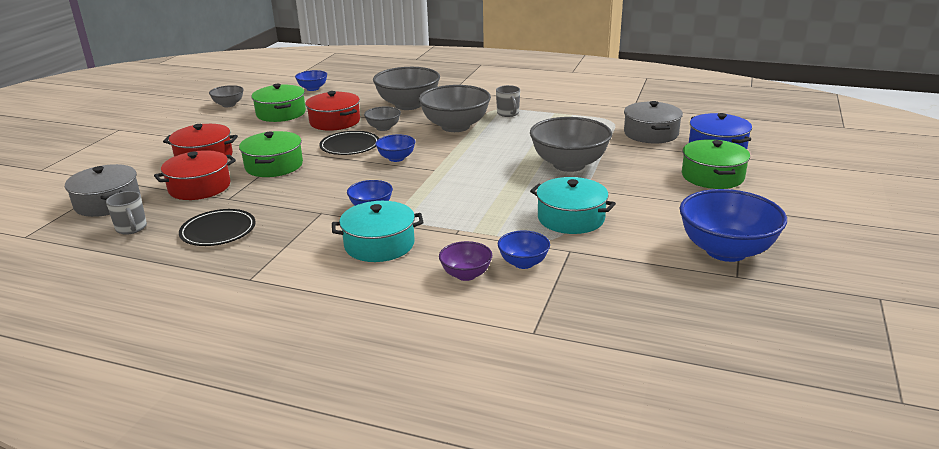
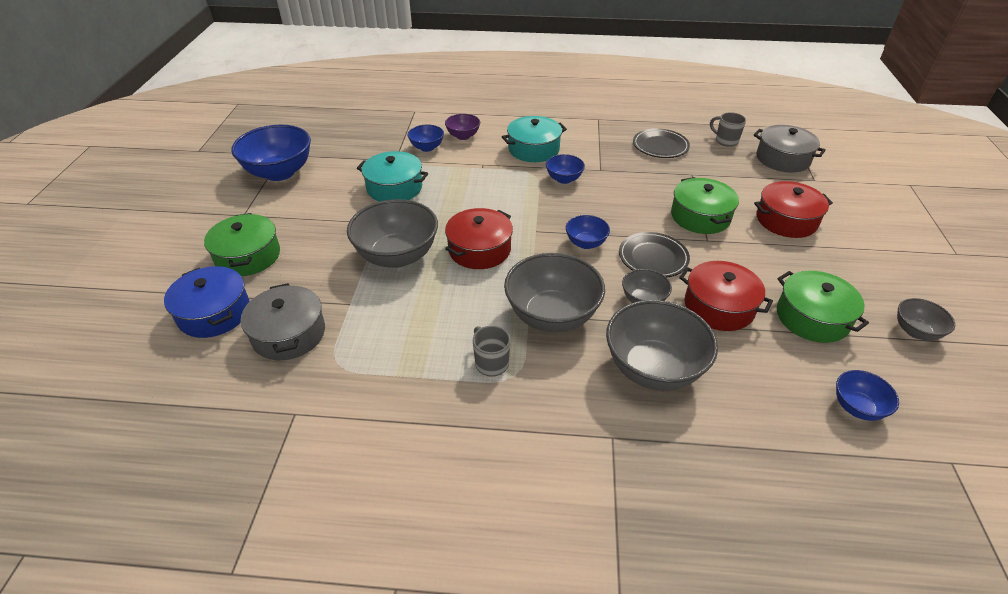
camera: 165 degrees right, 15 degrees up
red pot [154,150,236,200] -> red pot moved to [445,208,513,269]

